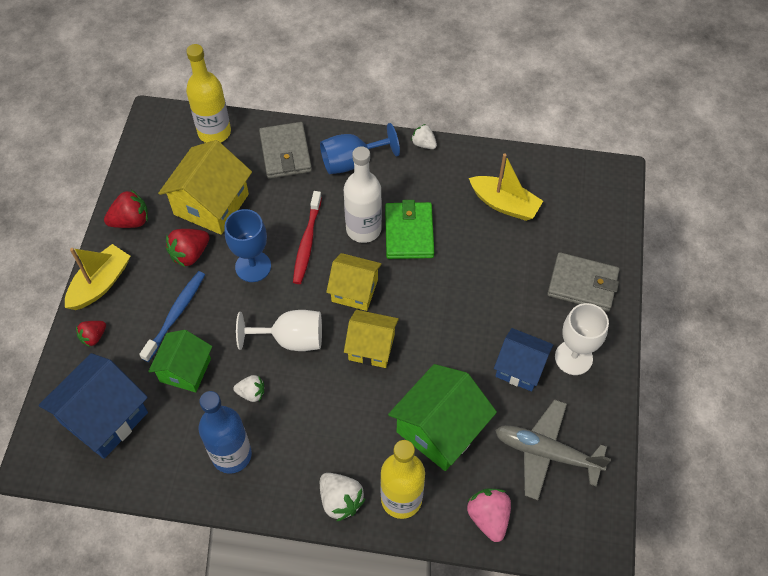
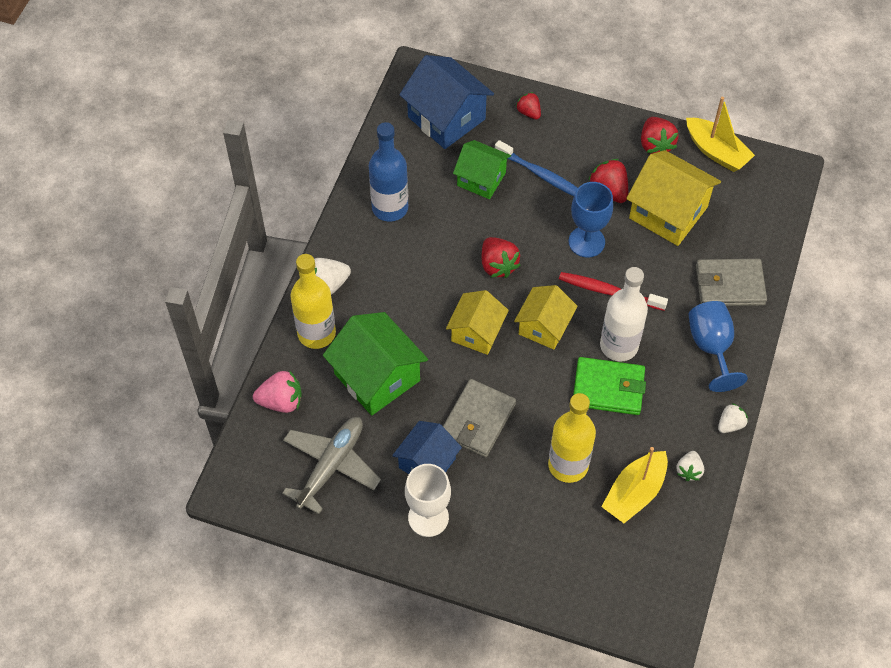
camera: 100 degrees right, 0 degrees up
yellow boat [65,244,130,310] -> yellow boat moved to [686,97,755,172]
yellow bottle [186,44,231,143] -> yellow bottle moved to [548,393,596,483]
white strawberry [234,375,264,402] -> white strawberry moved to [676,451,704,481]
white goblet [236,310,322,351] -> red strawberry [482,237,520,278]
grey wallet [547,252,620,312] -> grey wallet moved to [443,379,516,458]

